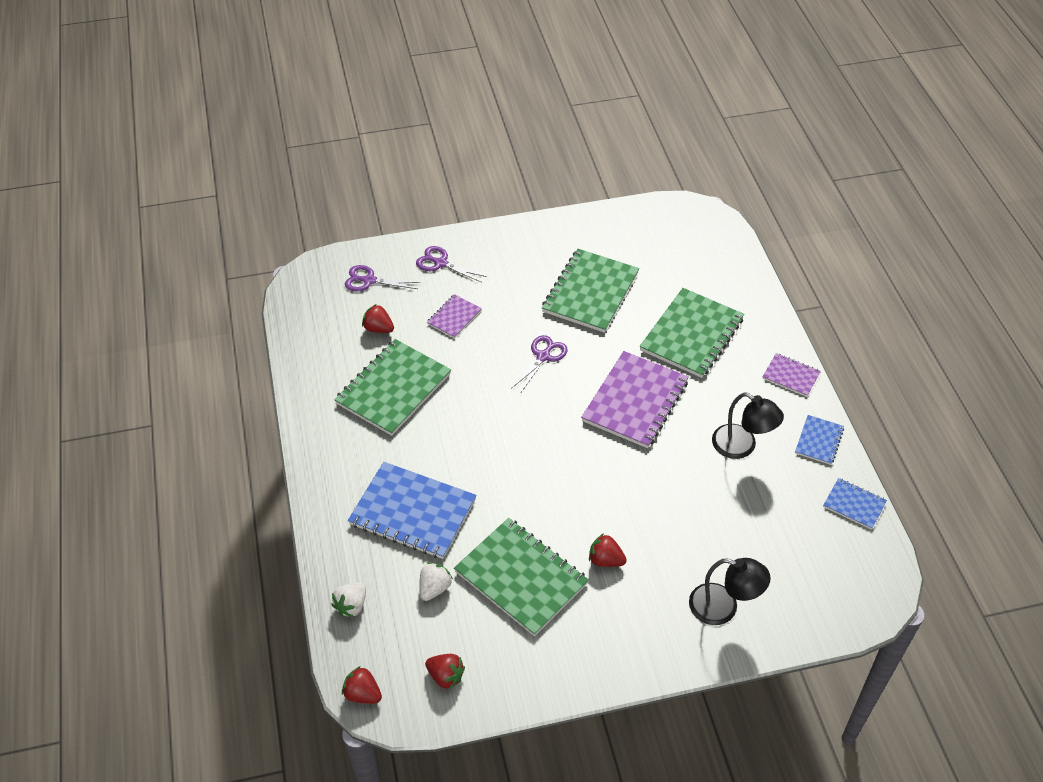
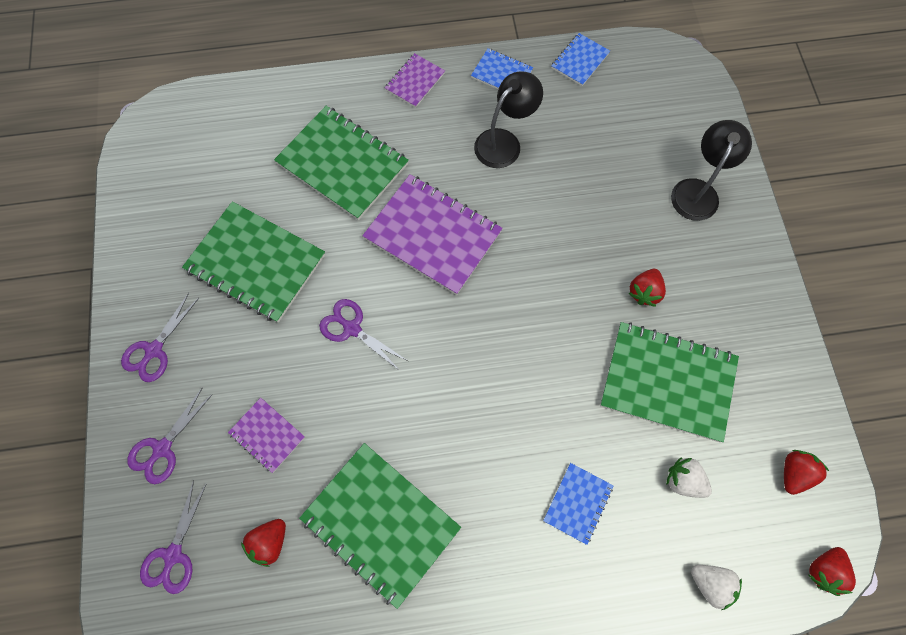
camera: 85 degrees left, 20 degrees up
blue notebook [348,462,476,559] -> blue notebook [543,463,614,545], size x0.50
green notebook [454,518,589,636] -> green notebook turned 60 degrees clockwise [600,322,739,442]
none -> purple scissors [121,293,199,382]

